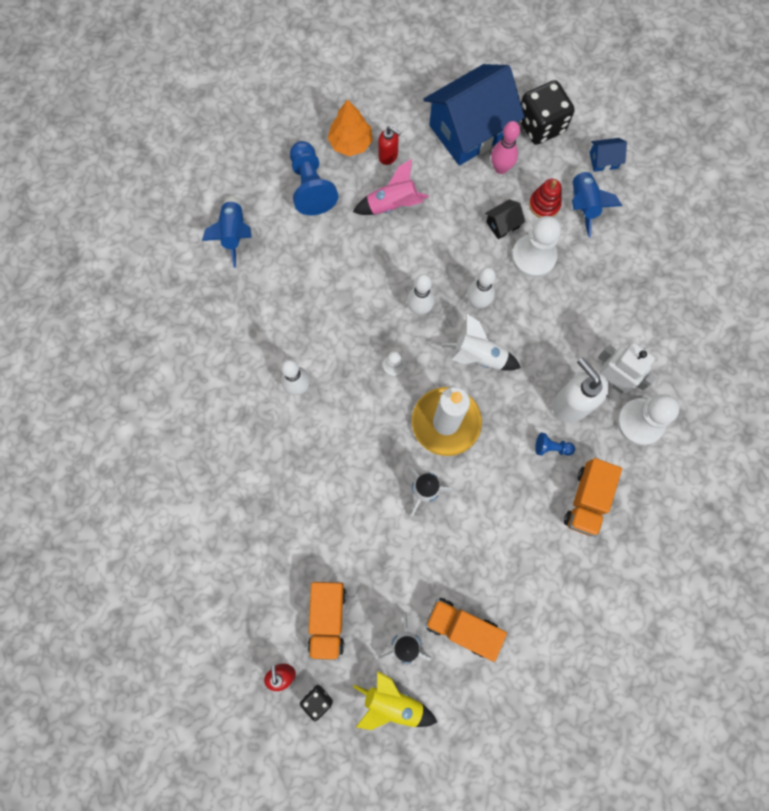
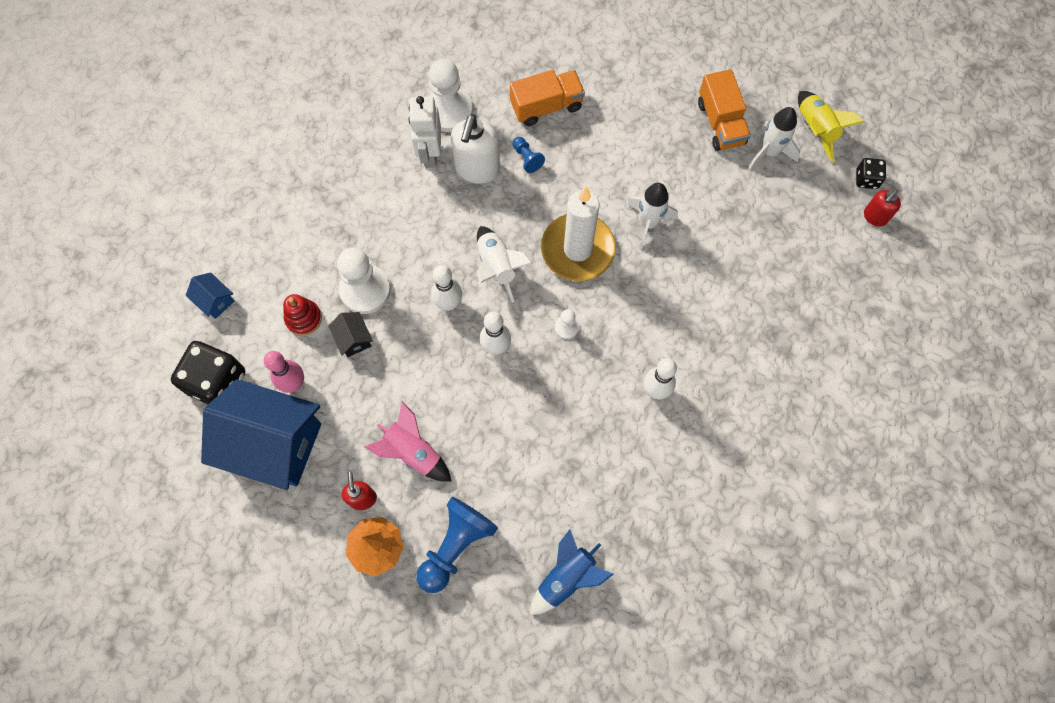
camera: 130 degrees left, 5 degrees down
orange truck [308,582,346,660] -> none
black house [485,199,526,239] -> black house turned 45 degrees clockwise [328,312,373,357]
blue rocket [572,166,622,238] -> none

